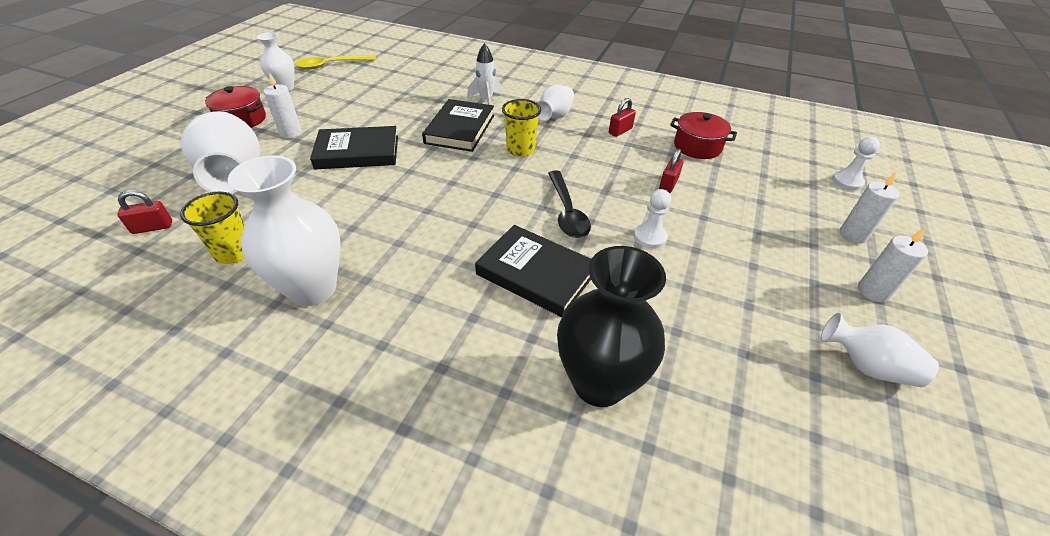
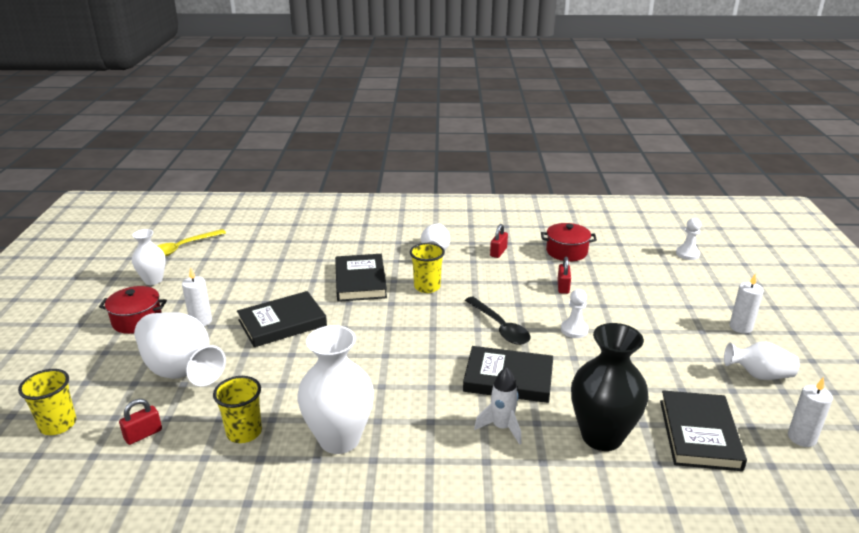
camera: 20 degrees left, 15 degrees down
white rocket [467,43,502,105] -> white rocket moved to [474,367,521,445]
white candle [840,171,900,243] -> white candle moved to [788,377,833,447]
none -> yellow cup [18,369,77,435]
none -> black book [660,390,747,471]

